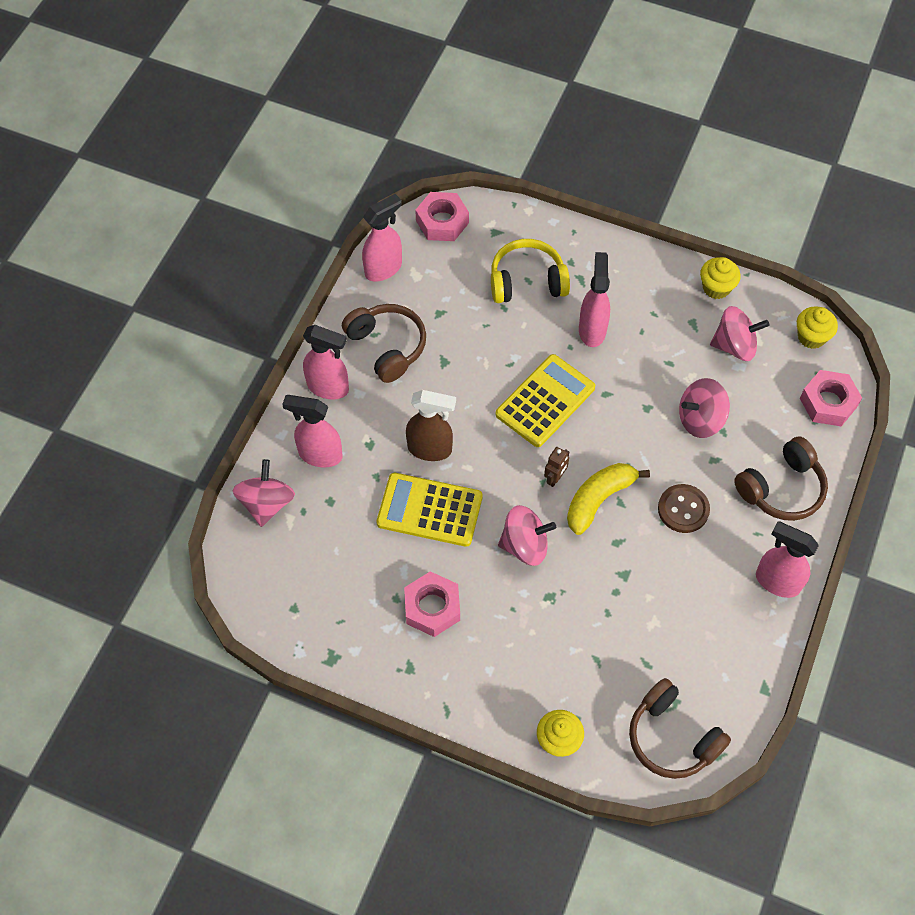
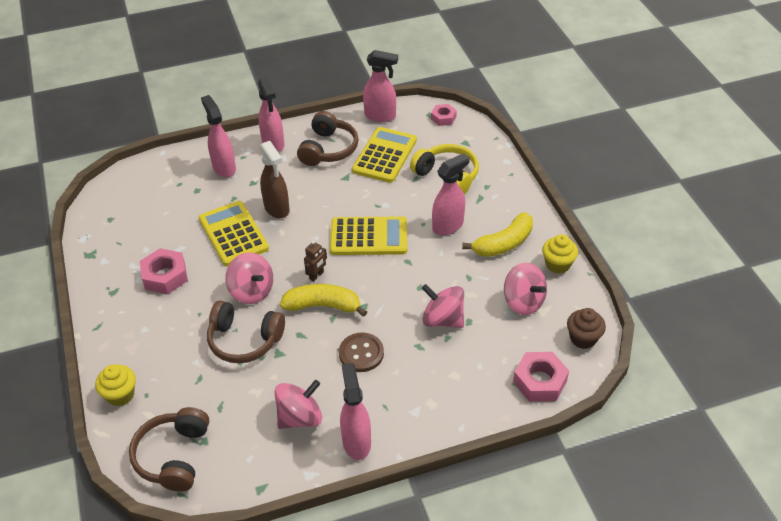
camera: 50 degrees right, 15 degrees down
pink spinning top [232,459,295,527] -> pink spinning top moved to [274,380,322,429]
pink nut [415,192,469,241] -> pink nut [431,104,457,126], size x0.62
brown robot [544,447,569,487] -> brown robot turned 45 degrees counterclockwise [304,241,327,282]
brown headphones [734,437,828,521] -> brown headphones moved to [207,301,285,363]
yellow cupcake [797,306,838,349] -> brown cupcake [567,308,606,349]
none -> yellow calculator [352,127,417,183]
none -> yellow banana [462,212,533,257]

